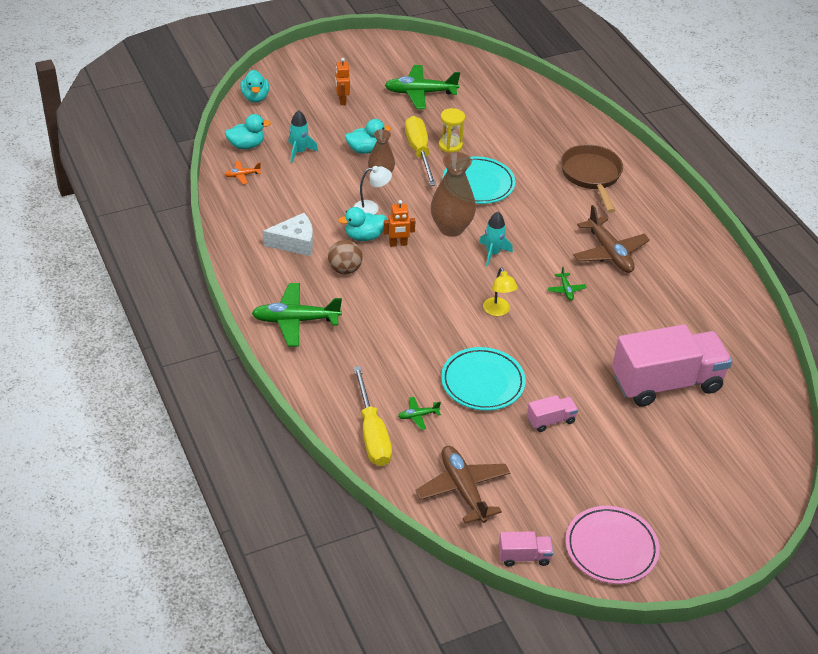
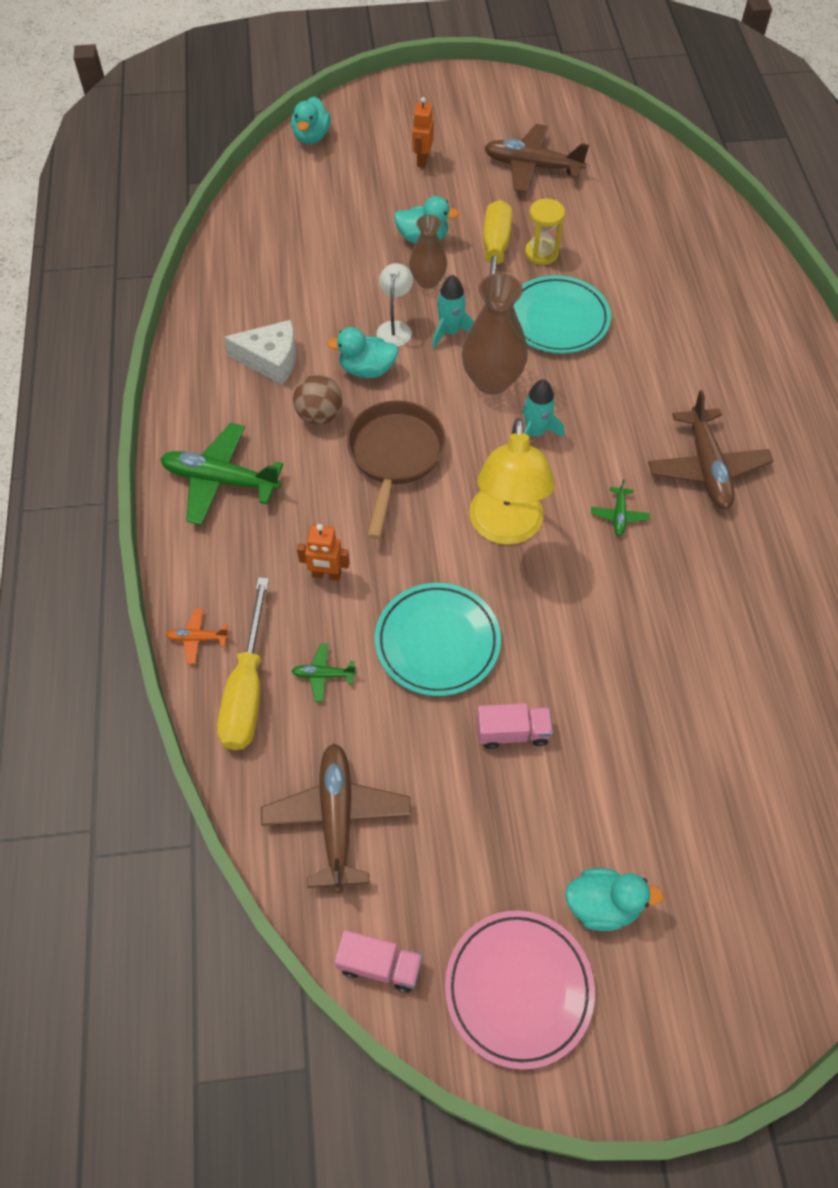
camera: 20 degrees right, 15 degrees up
orange plane [224,161,261,184] -> orange plane moved to [166,608,229,664]
turquoise duck [225,114,271,149] -> turquoise duck moved to [565,868,664,931]
turquoise rocket [288,110,318,163] -> turquoise rocket moved to [432,275,474,348]
white lamp [354,166,392,215] -> white lamp turned 90 degrees counterclockwise [377,263,413,347]
orange robot [383,200,415,247] -> orange robot moved to [297,524,350,581]
green plane [385,65,460,109] -> brown plane [484,124,589,193]
yellow lamp [483,267,518,316] -> yellow lamp [469,418,555,545], size x1.88
brown pan [561,144,623,213] -> brown pan moved to [347,400,446,539]
pink truck [612,324,732,407] -> none

